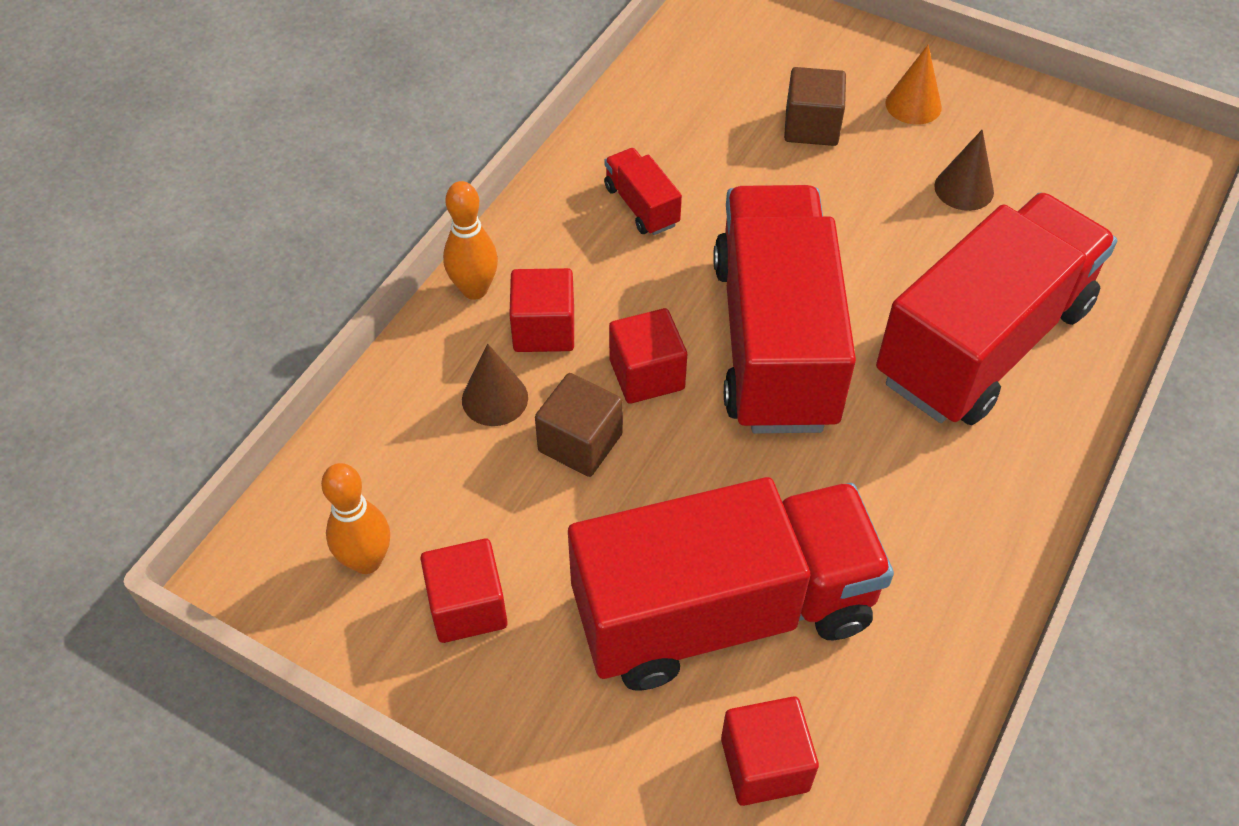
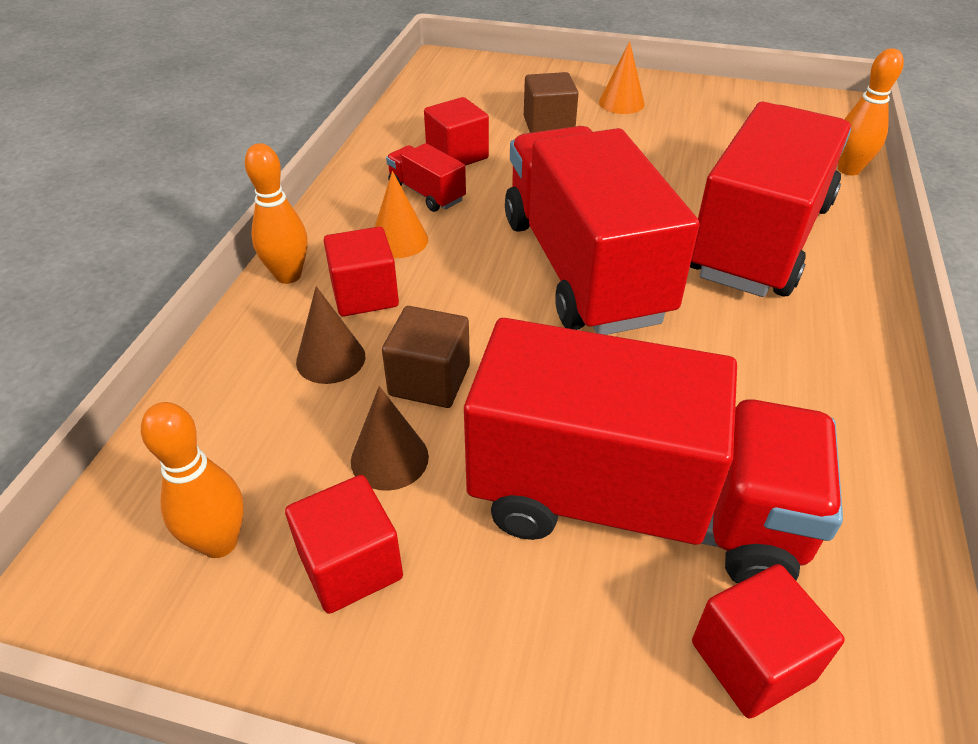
camera: 15 degrees left, 10 degrees down
red truck [568,477,894,690] -> red truck turned 45 degrees clockwise [464,318,843,584]
red cube [609,308,687,404] -> red cube moved to [424,97,489,166]
brown cone [934,129,994,211] -> brown cone moved to [351,386,429,491]
none -> orange cone [375,171,428,258]
none -> orange bowling pin [838,48,904,176]

